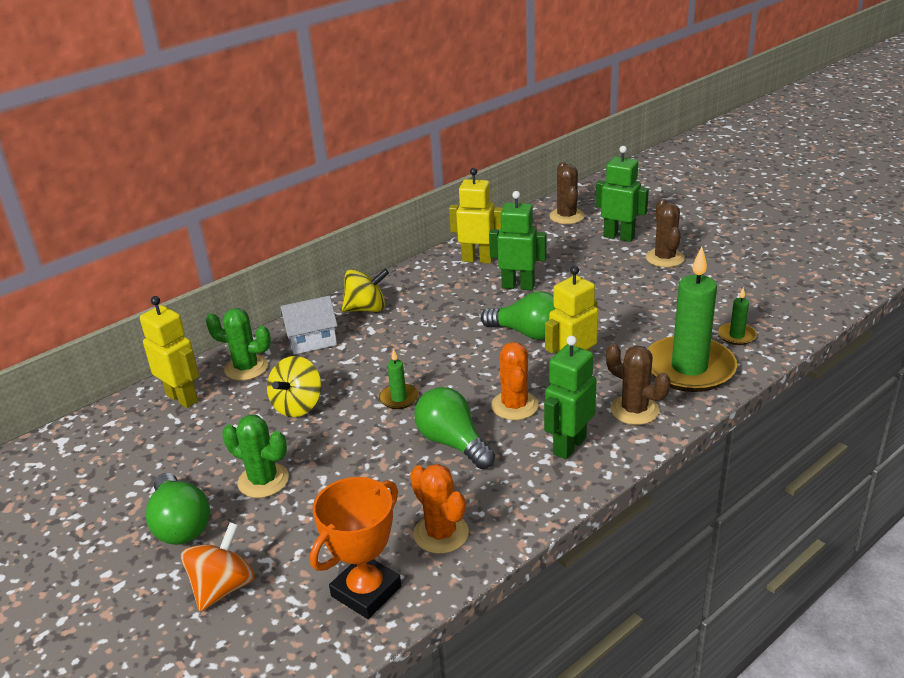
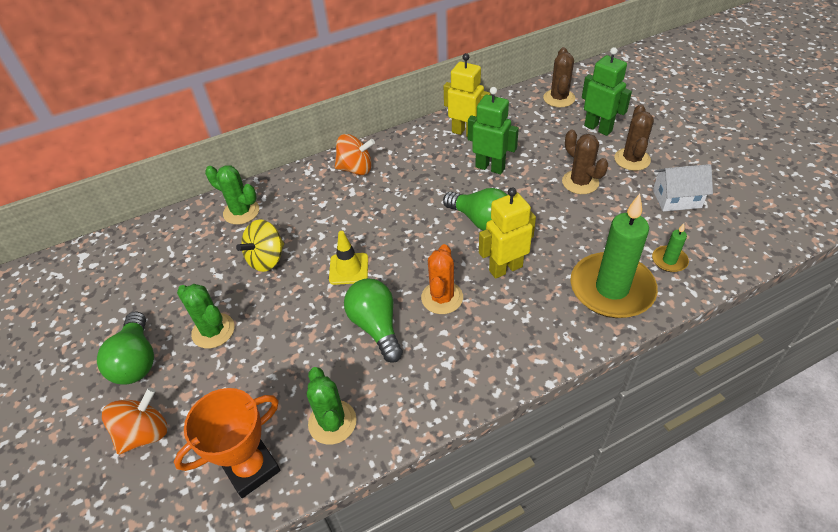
camera: 15 degrees right, 15 degrees up
yellow robot [140,296,199,408] -> none
white house [280,296,338,355] -> white house moved to [653,164,713,212]
yellow spinning top [342,269,389,312] -> orange spinning top [335,134,375,175]
green candle [379,349,418,409] -> yellow traffic cone [329,231,368,285]
orange cactus [410,464,469,554] -> green cactus [307,367,357,445]
green robot [544,335,596,459] -> none
brown cactus [606,344,670,425] -> brown cactus moved to [562,130,609,194]

